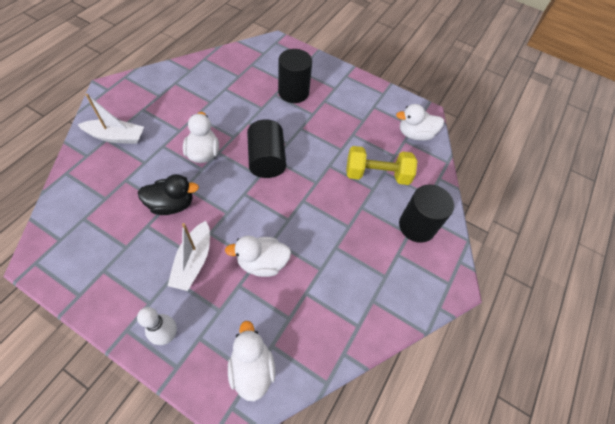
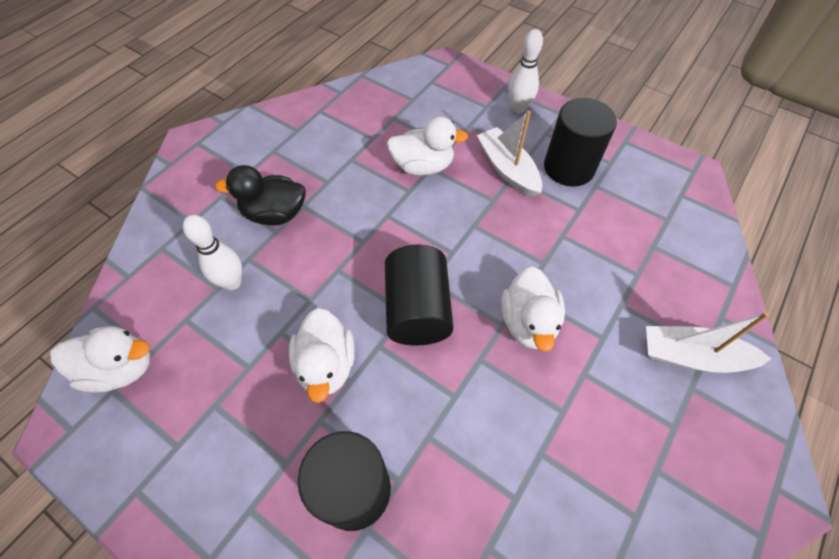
camera: 170 degrees left, 0 degrees up
black duck [138,174,199,215] -> black duck moved to [215,165,306,226]
white boat [168,221,210,291] -> white boat turned 45 degrees counterclockwise [477,111,542,197]
white duck [228,321,276,401] -> white duck moved to [289,308,355,403]
yellow dumbbell [346,146,417,185] -> white bowling pin [183,215,242,290]
black cylinder [399,184,454,243] -> black cylinder moved to [544,98,617,187]

